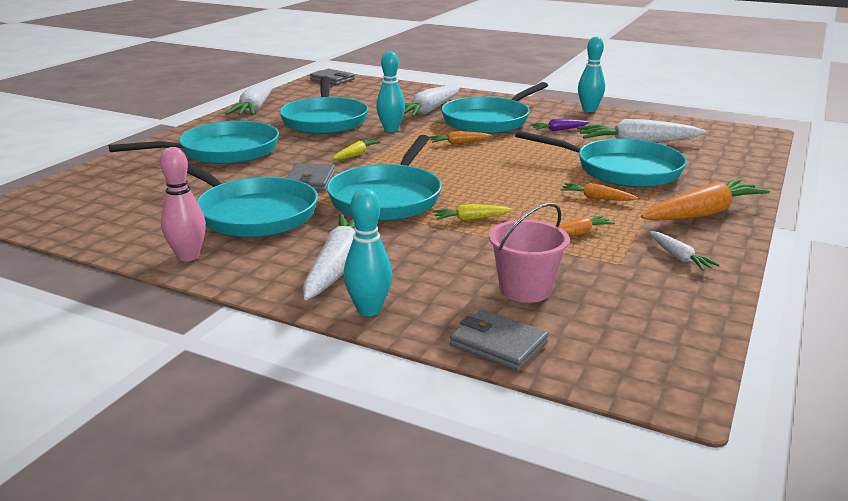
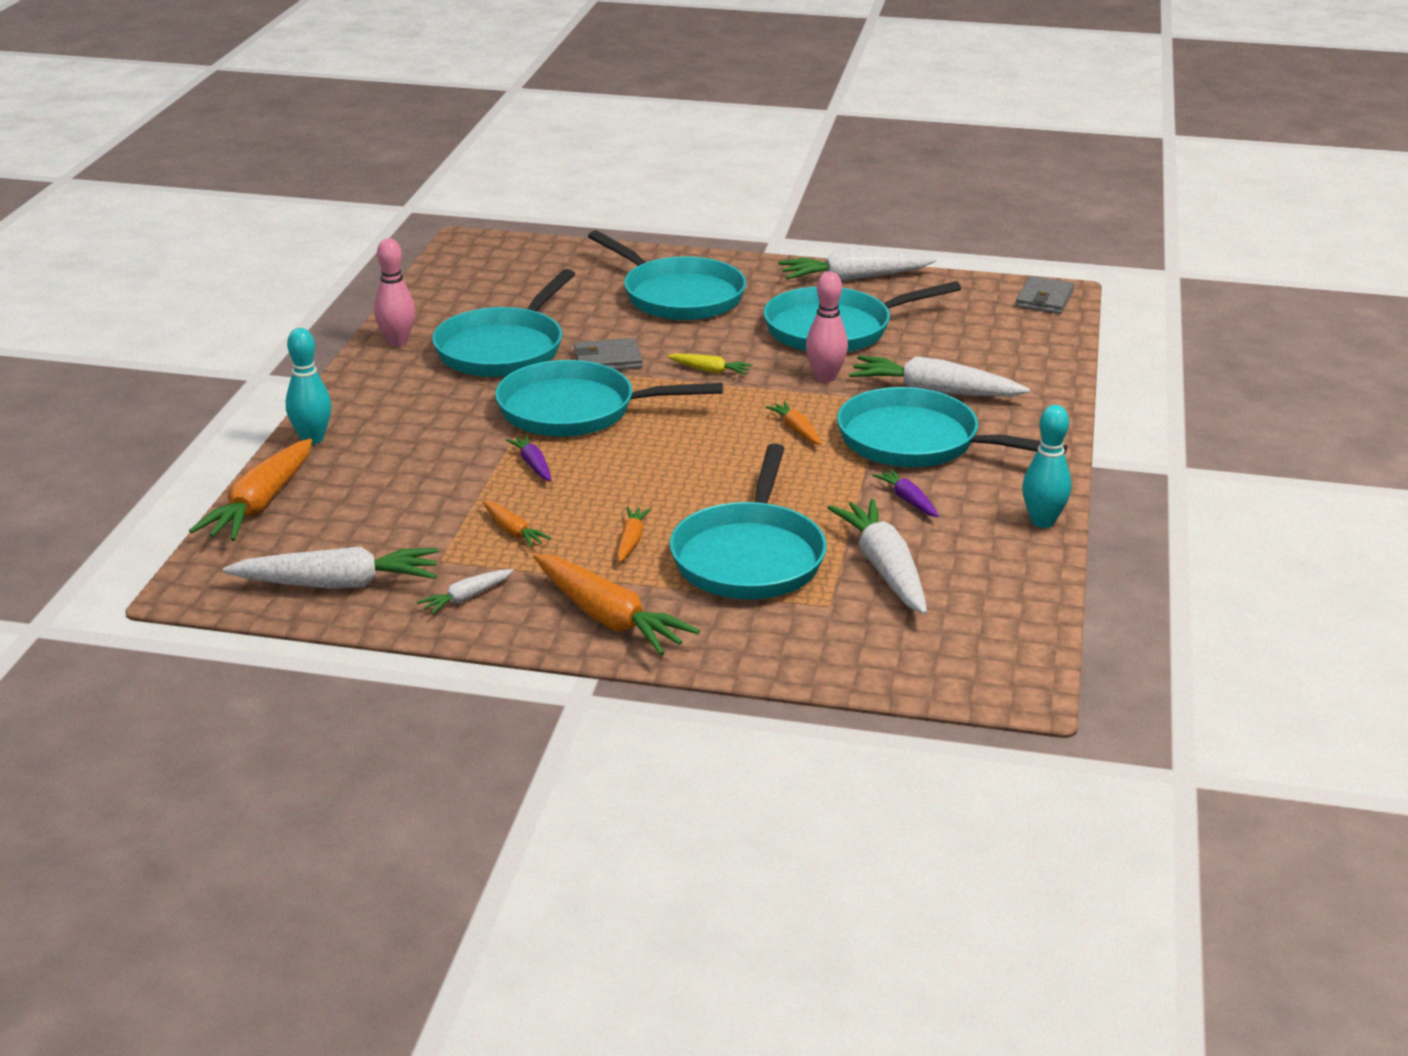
camera: 75 degrees right, 5 degrees up
white carrot [303,213,380,300] -> white carrot moved to [223,546,438,589]
turquoise bowling pin [376,51,405,132] -> pink bowling pin [806,271,848,382]
yellow carrot [433,204,512,221] -> purple carrot [506,435,551,481]
grey wallet [450,310,548,371] -> orange carrot [189,438,312,541]
pink bucket [489,203,570,303] -> none

